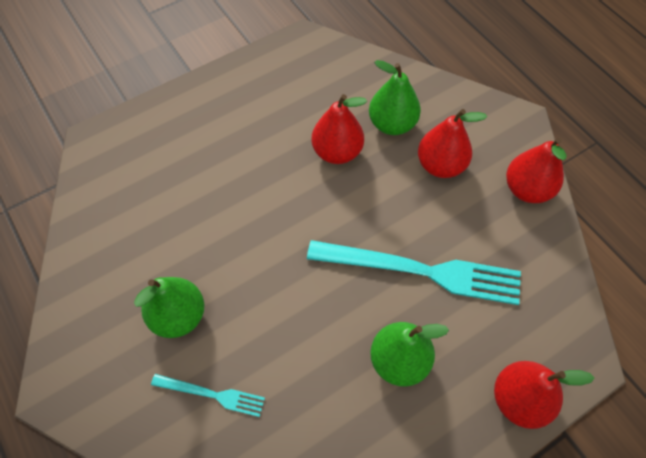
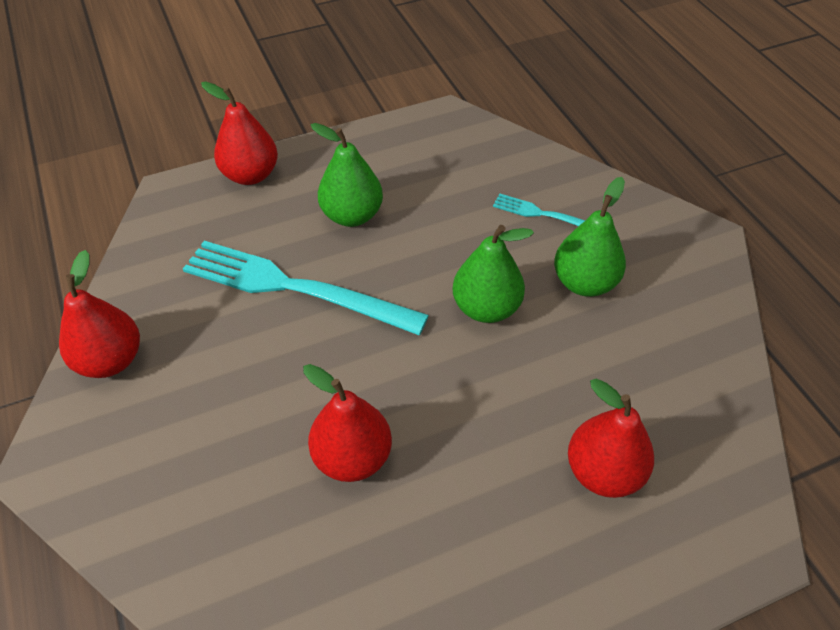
camera: 170 degrees left, 10 degrees down
green pear [369,60,421,135] -> green pear moved to [453,225,534,323]
red pear [418,109,487,178] -> red pear moved to [568,379,654,498]

